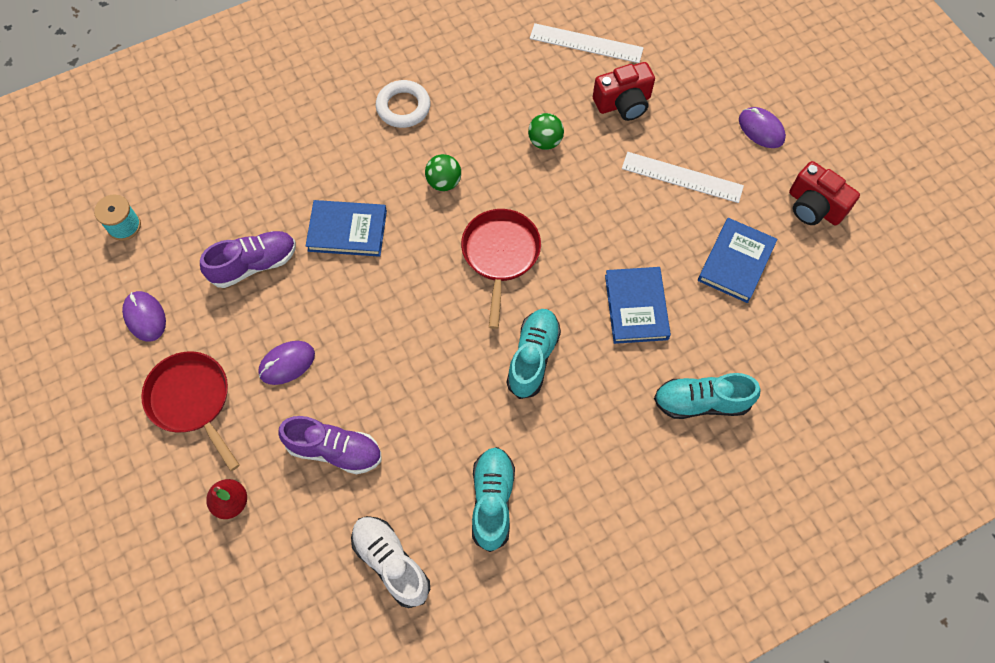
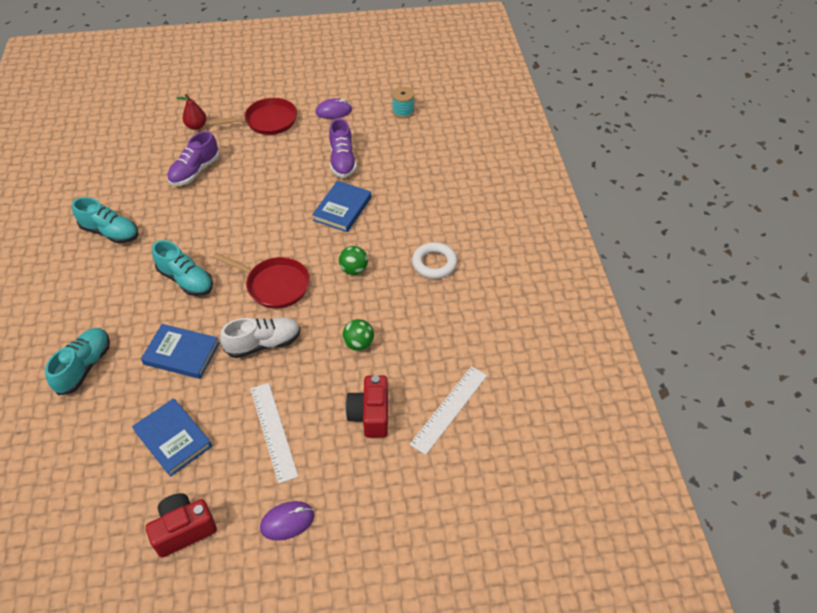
camera: 110 degrees right, 15 degrees down
purple mouse [258,341,315,385] -> none
white shoe [351,516,430,608] -> white shoe moved to [220,317,301,358]
white ruler [622,152,744,203] -> white ruler turned 60 degrees counterclockwise [250,383,299,484]

